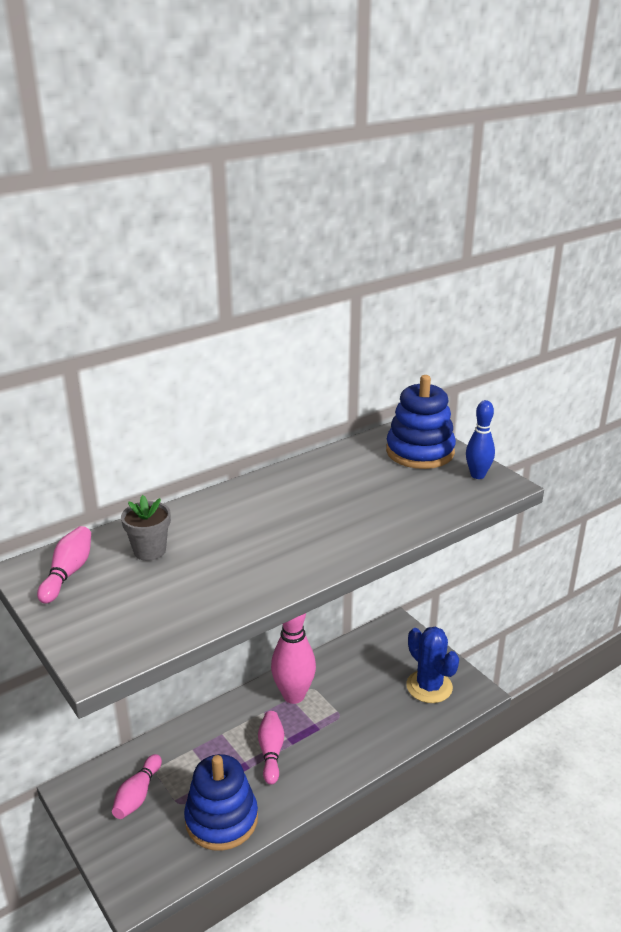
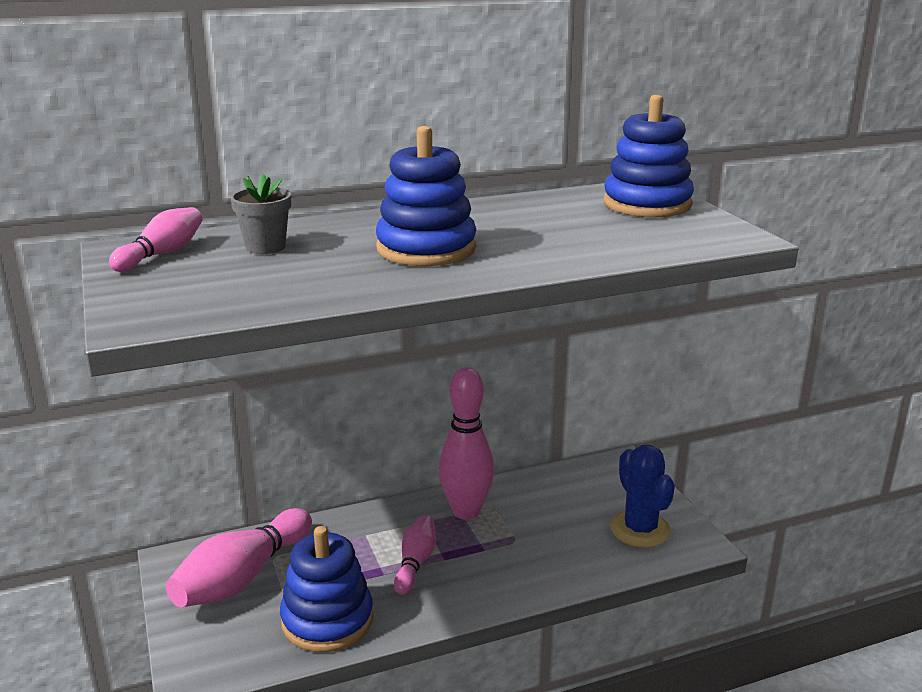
camera: 15 degrees right, 5 degrees down
pink bowling pin [112,754,162,819] -> pink bowling pin [166,508,312,607], size x1.76
blue bowling pin [466,400,495,479] -> none
none -> blue stacking toy [376,126,476,266]

